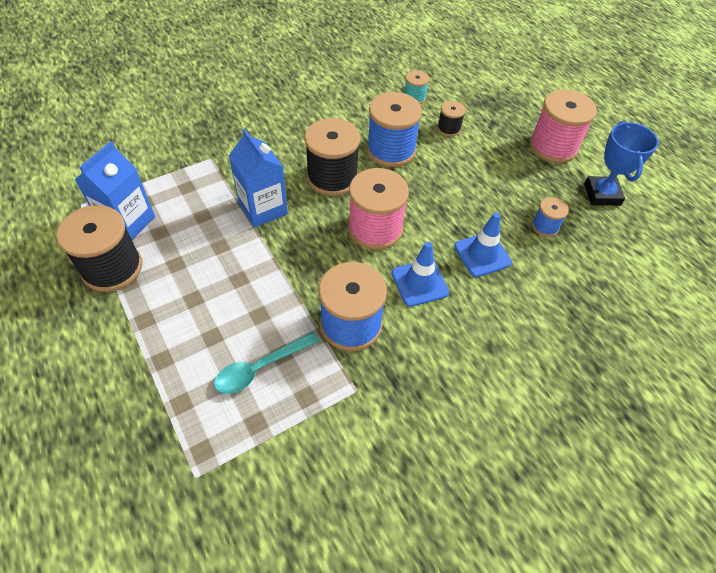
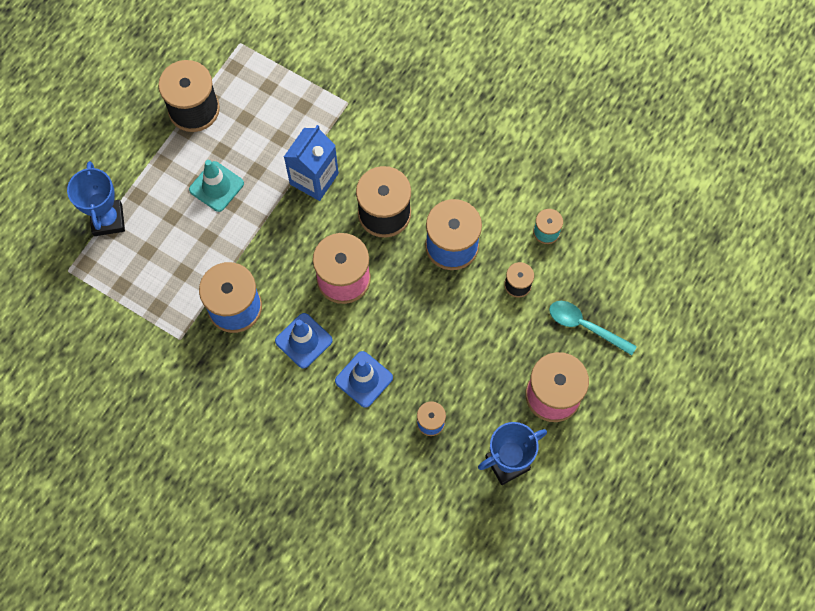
camera: 65 degrees right, 15 degrees up
blue carton [75,141,155,240] -> none
turquoise spoon [214,332,319,394] -> turquoise spoon moved to [549,301,637,356]
none -> blue trophy [67,161,125,236]
none -> turquoise traffic cone [189,160,244,212]

